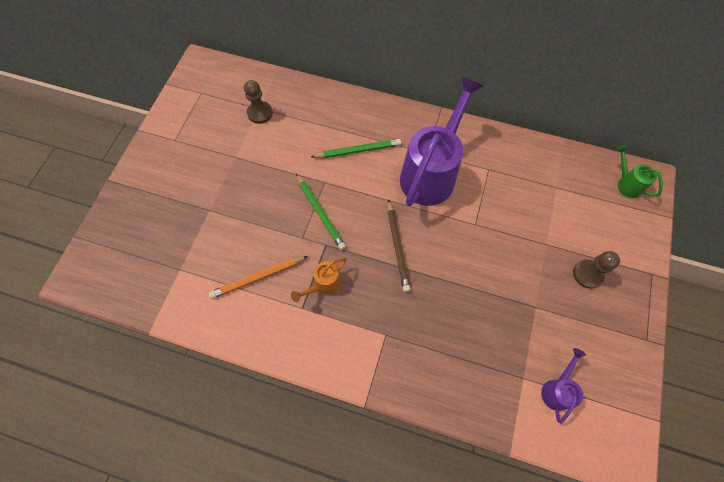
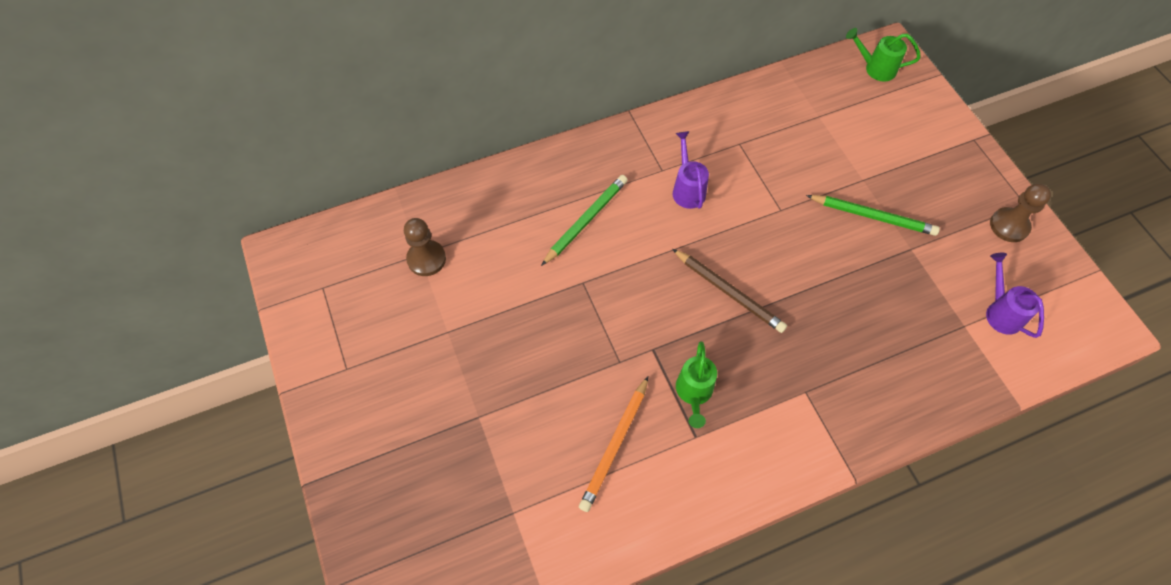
camera: 40 degrees left, 5 degrees down
orange watering can [291,258,347,302] -> green watering can [676,342,717,428]
green pencil [296,174,346,250] -> green pencil moved to [806,195,940,236]
purple watering can [400,76,483,206] -> purple watering can [673,131,709,209], size x0.44
brown pawn [573,251,620,289] -> brown pawn moved to [990,184,1051,242]

